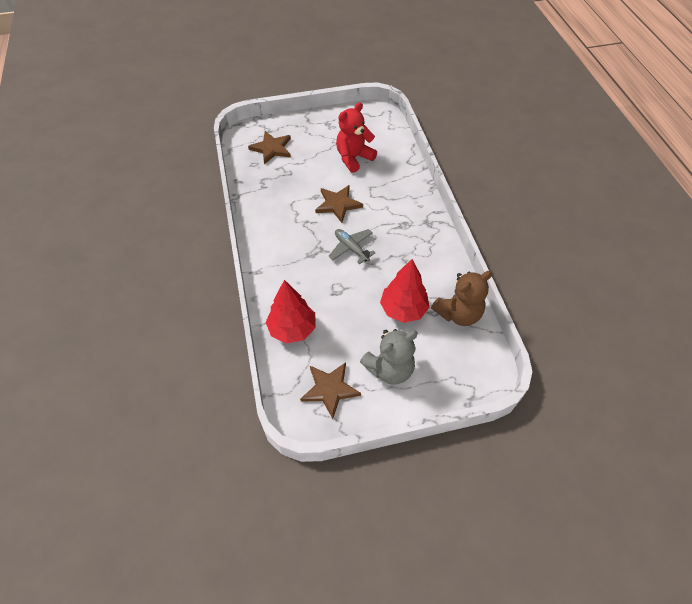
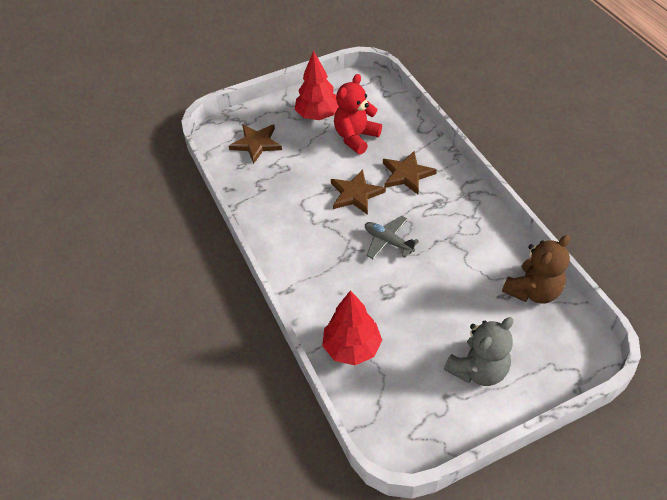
camera: 10 degrees left, 5 degrees down
brown star [300,362,361,419] -> brown star moved to [383,151,437,194]
red tree [380,259,430,323] -> red tree moved to [295,50,339,120]

